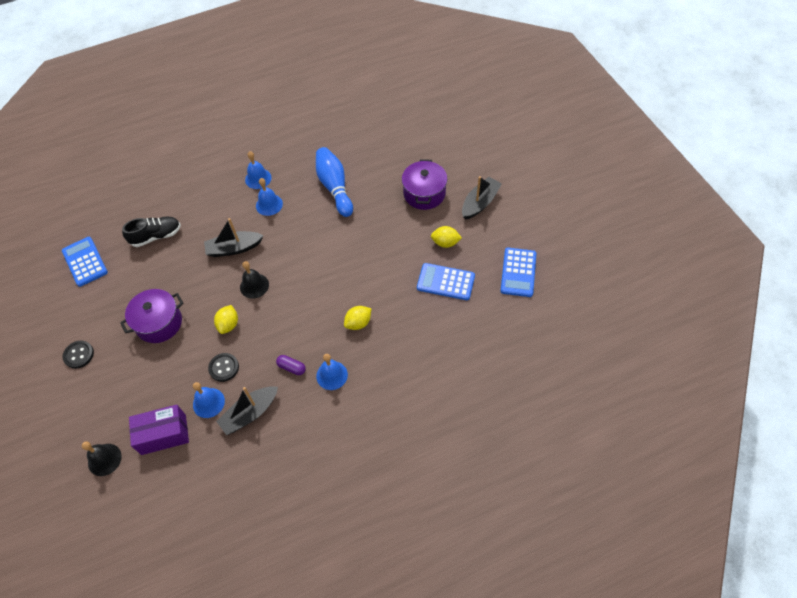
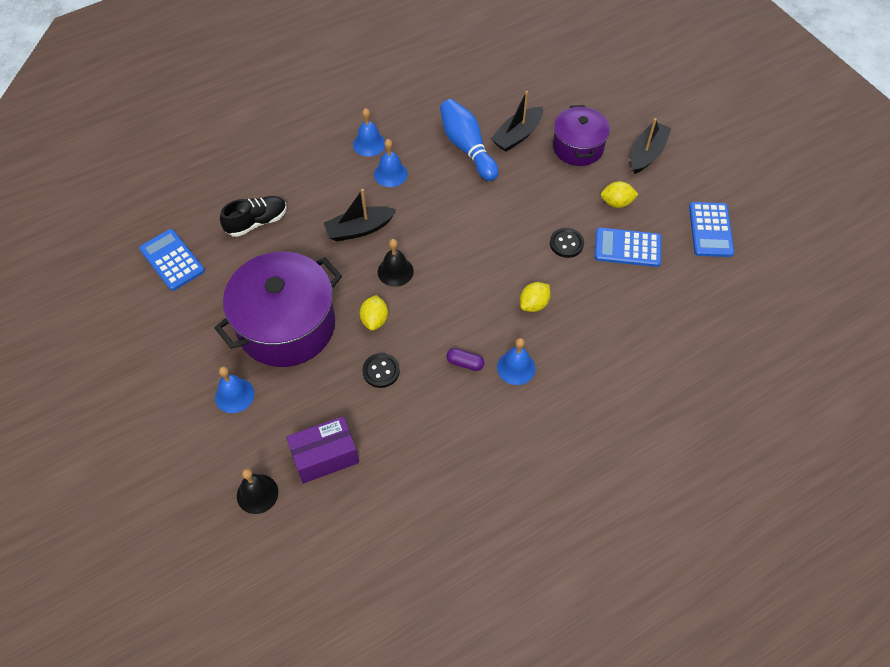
camera: 10 degrees left, 0 degrees up
black button [62,341,94,369] -> black button moved to [550,228,584,258]
purple pot [120,289,183,343] -> purple pot [214,252,342,367], size x1.68
blue bell [193,382,225,418] -> blue bell moved to [215,366,254,413]
black boat [216,386,278,435] -> black boat moved to [491,91,543,152]

